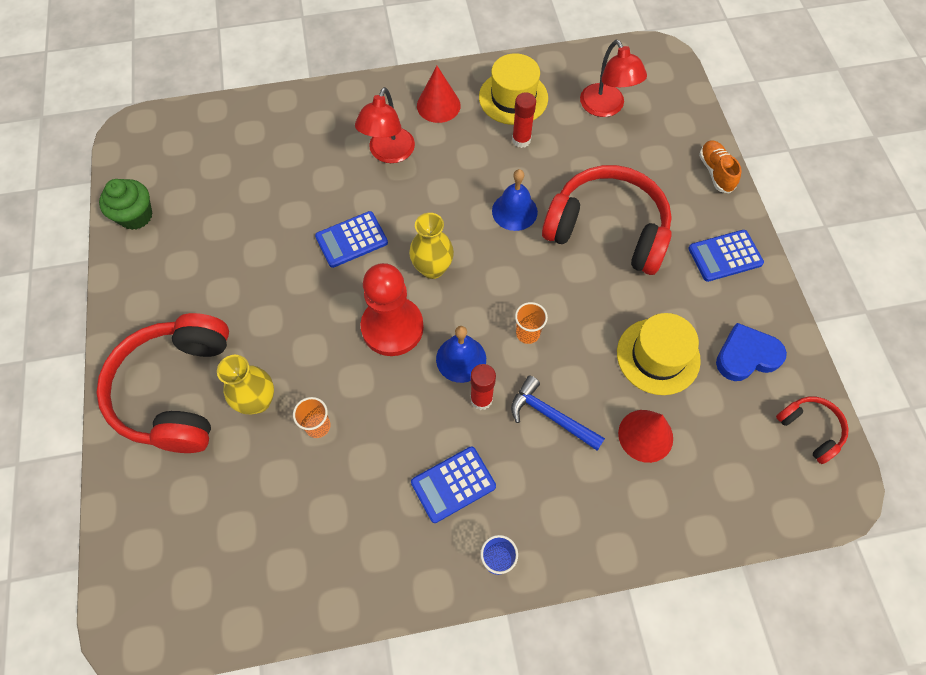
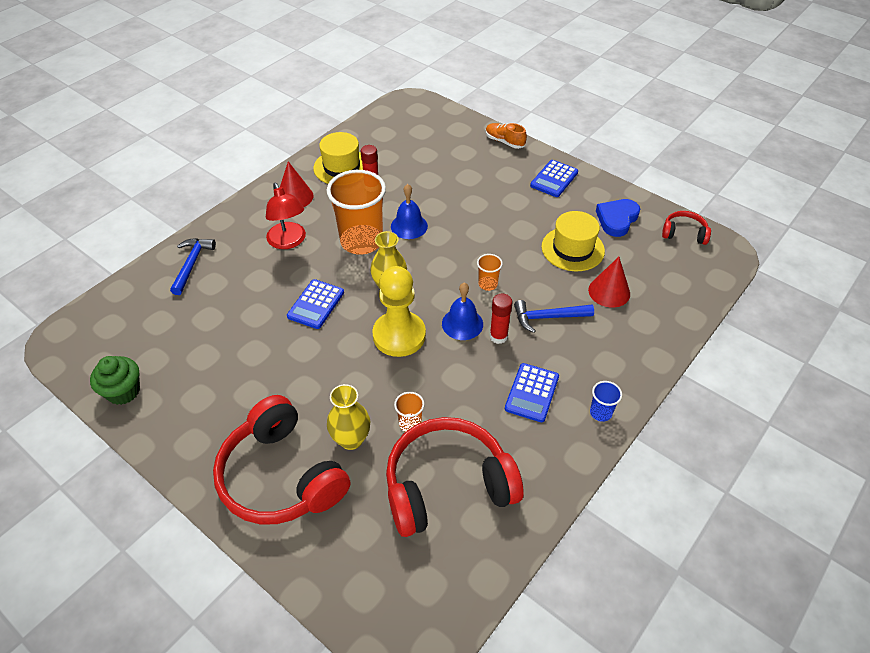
camera: 40 degrees left, 15 degrees down
red pawn [361,263,424,356] -> yellow pawn [372,266,426,357]
red headphones [542,165,672,275] -> red headphones moved to [386,417,524,537]
red lamp [580,40,647,117] -> none
none -> blue hammer [170,238,216,295]
none -> orange cup [326,170,386,255]

